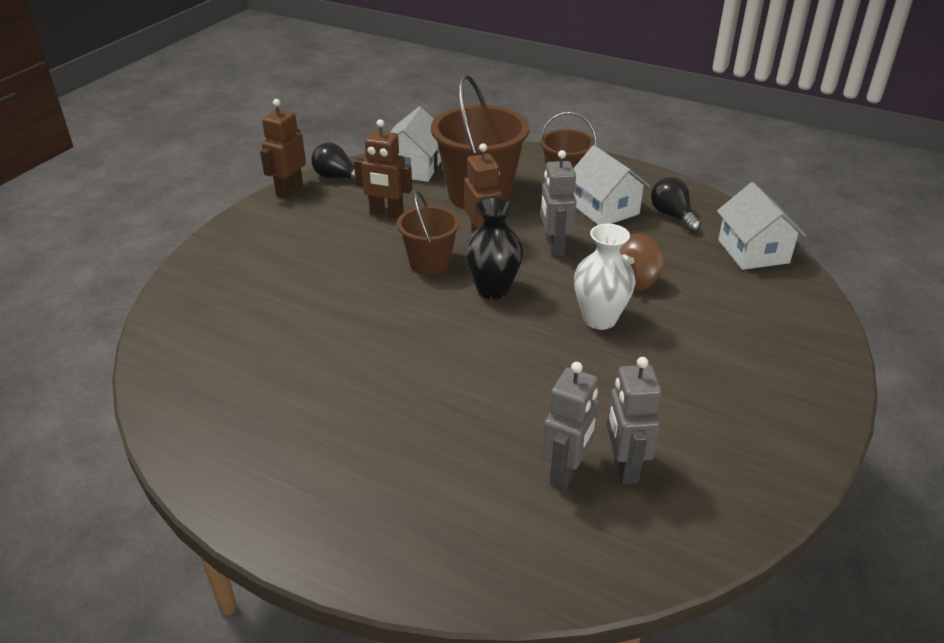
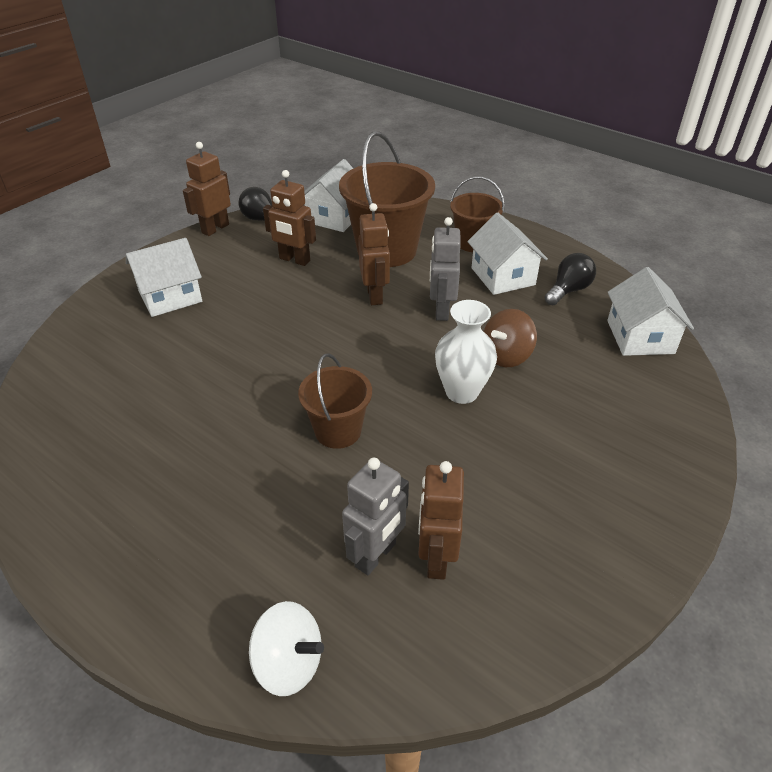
camera: 10 degrees right, 5 degrees up
brown bucket [397,191,460,276] -> brown bucket moved to [298,353,372,449]
black vase [465,197,523,300] -> none
grey robot [607,357,661,484] -> brown robot [418,461,464,580]
black light bulb [651,177,701,232] -> black light bulb turned 60 degrees clockwise [544,253,596,305]
none -> white house [126,238,202,317]
none -> white spinning top [249,601,324,696]

